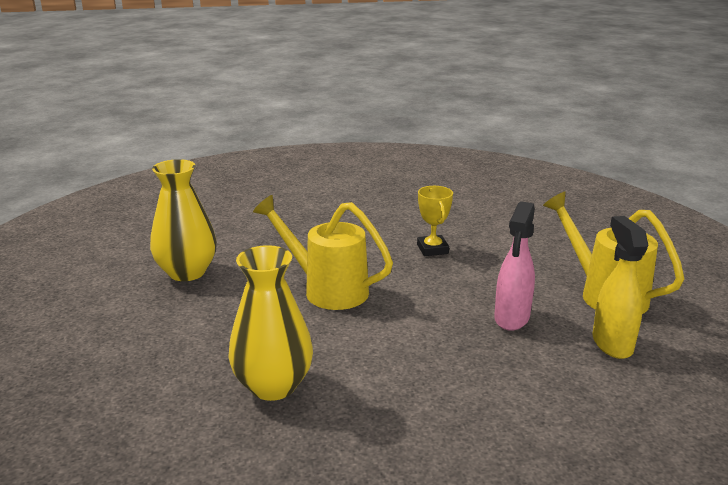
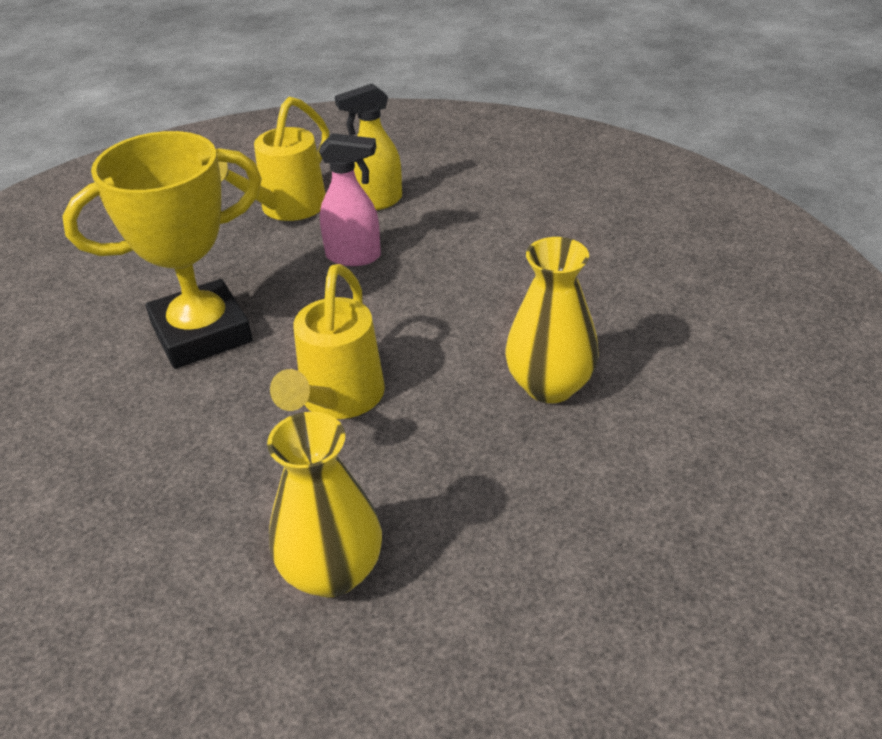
camera: 105 degrees left, 15 degrees up
yellow trophy [417,186,453,256] -> yellow trophy [62,131,262,369], size x2.26

